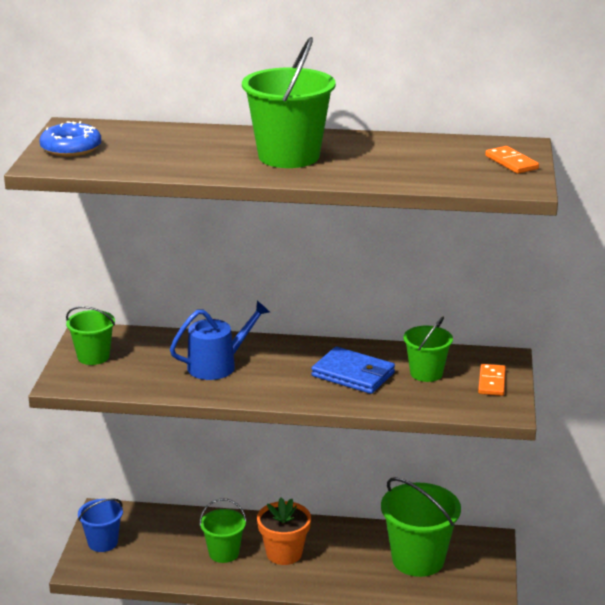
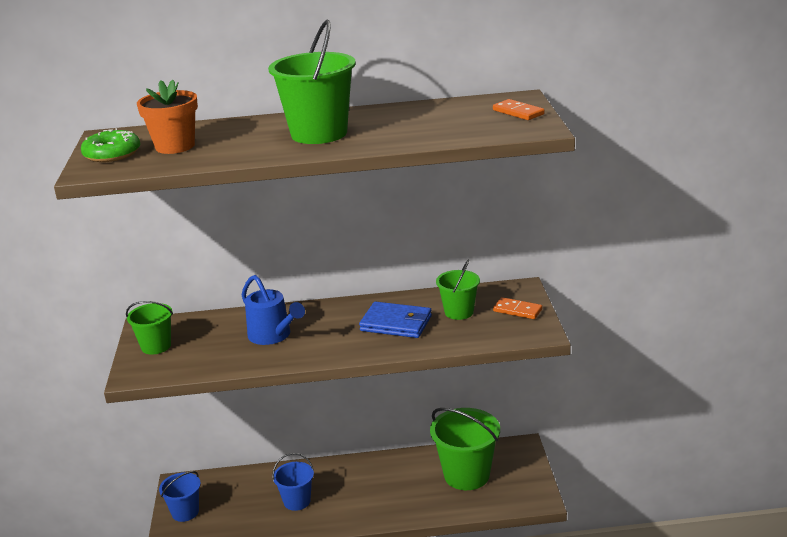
camera: 10 degrees left, 0 degrees up
blue donut [40,121,101,157] -> green donut [81,128,140,162]
blue watering can [170,301,270,380] -> blue watering can turned 90 degrees clockwise [242,275,305,345]
green bucket [199,498,247,563] -> blue bucket [272,453,314,511]
orange flower pot [257,498,311,565] -> orange flower pot moved to [137,80,198,154]
orange domino [478,364,506,396] -> orange domino turned 60 degrees counterclockwise [493,297,542,319]

